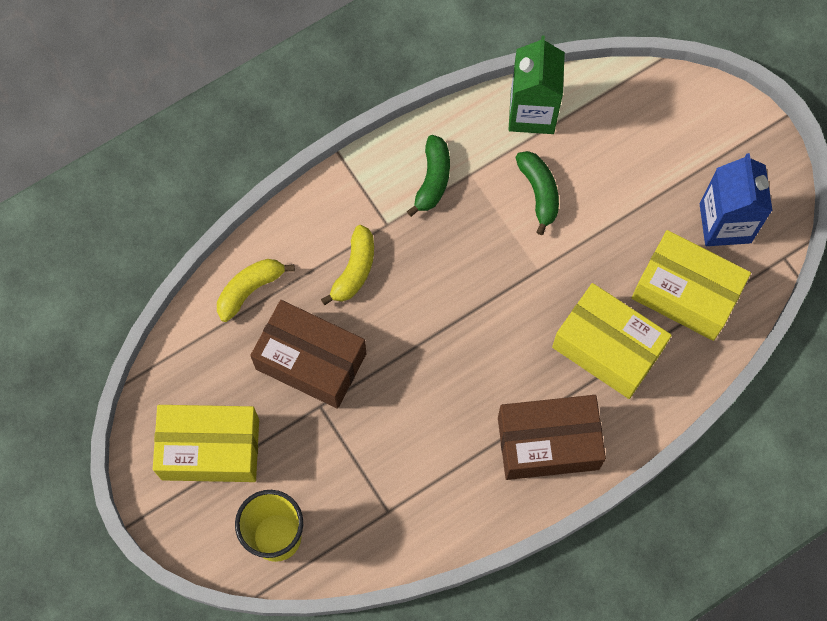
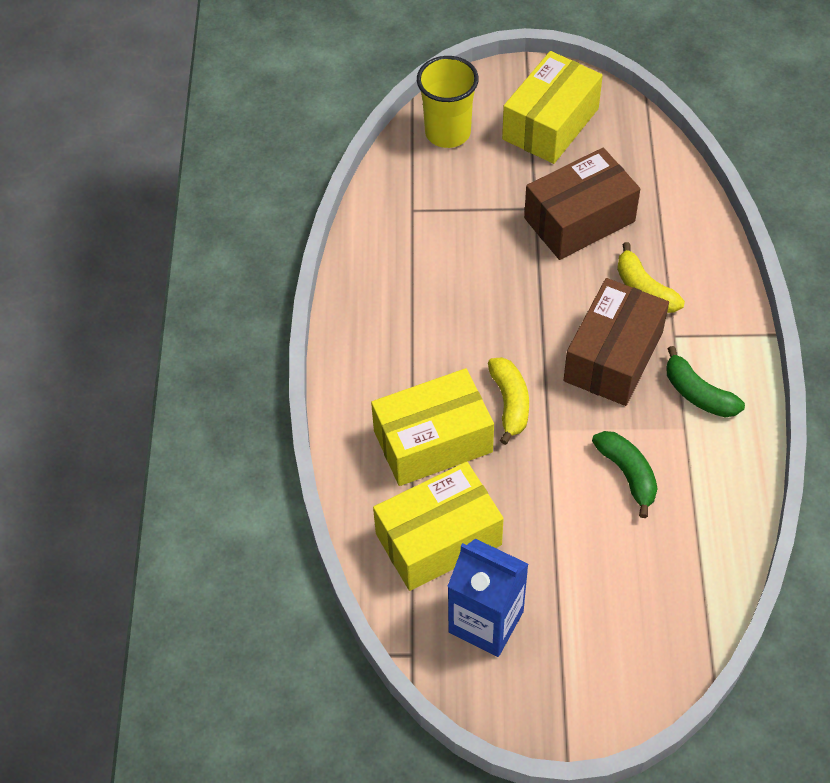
camera: 125 degrees right, 15 degrees down
yellow banana [217,259,295,322] -> yellow banana moved to [488,357,529,445]
brown box [498,395,606,480] -> brown box moved to [563,278,669,406]
green carton [509,36,565,134] -> none
green banana [515,151,559,235] -> green banana turned 135 degrees counterclockwise [592,431,658,518]

